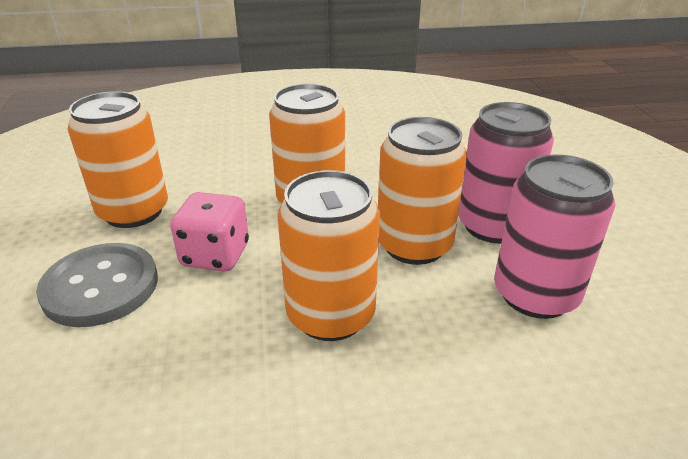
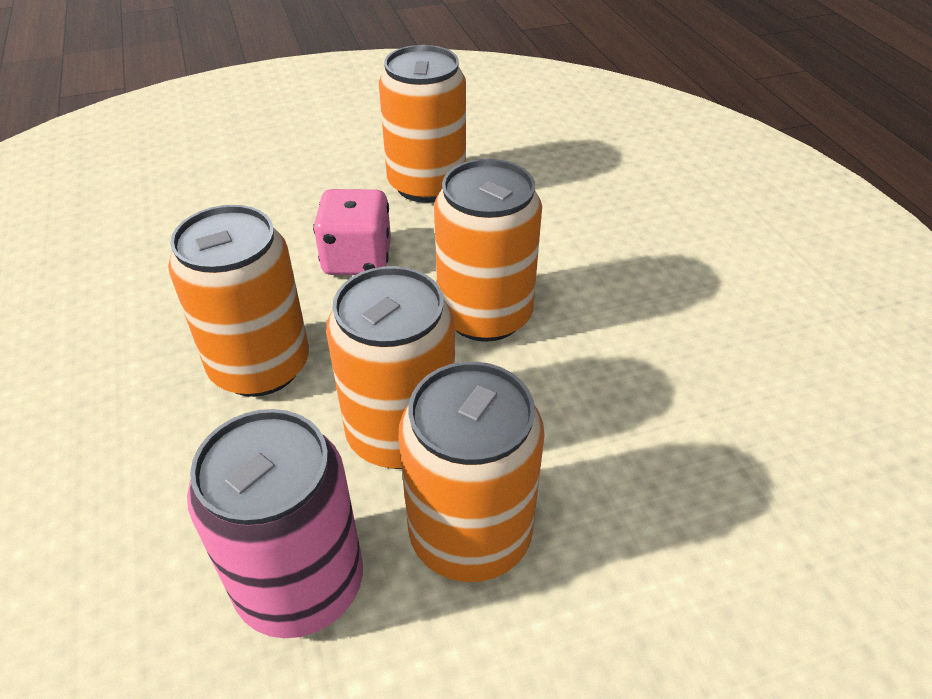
camera: 80 degrees right, 10 degrees up
grey button [36,243,158,327] -> none
pink can [458,102,554,243] -> orange can [398,362,545,582]

